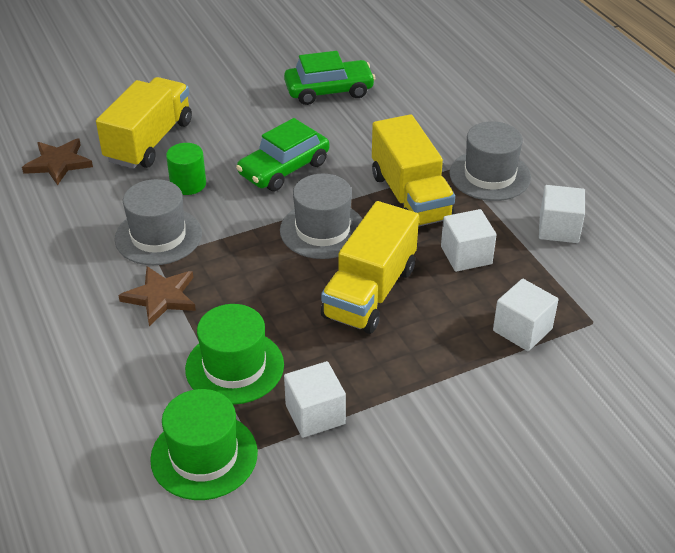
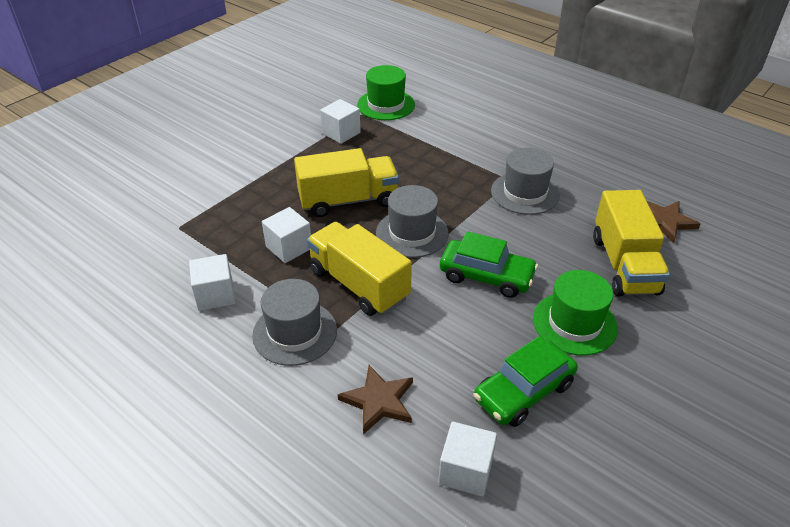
camera: 155 degrees right, 0 degrees up
brown star [118,266,196,326] -> brown star moved to [338,365,413,435]
green cylinder [166,143,206,195] -> none
green hat [185,304,284,405] -> green hat moved to [533,270,618,356]
green car [236,118,330,191] -> green car turned 90 degrees clockwise [440,231,538,298]
yellow truck [321,201,419,334] -> yellow truck turned 75 degrees clockwise [294,148,399,217]
white cube [493,279,559,351] -> white cube moved to [438,422,497,497]

